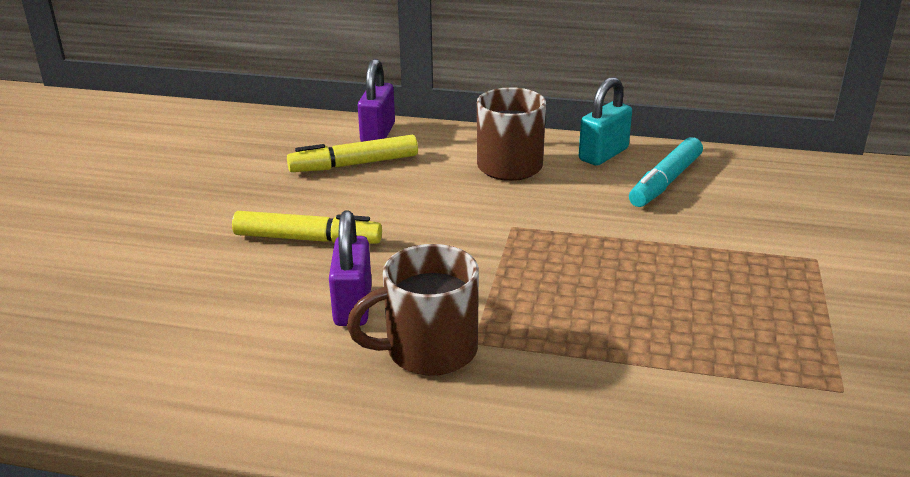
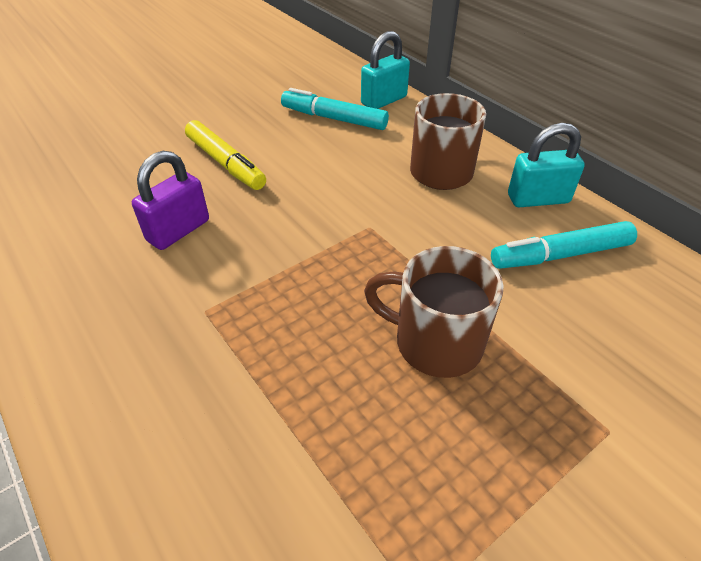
camera: 40 degrees right, 15 degrees up
yellow marker [287,135,418,172] -> turquoise marker [281,88,389,130]
brown mug [347,244,479,376] -> brown mug moved to [364,246,504,378]
purple padlock [358,59,395,142] -> turquoise padlock [361,31,410,109]

